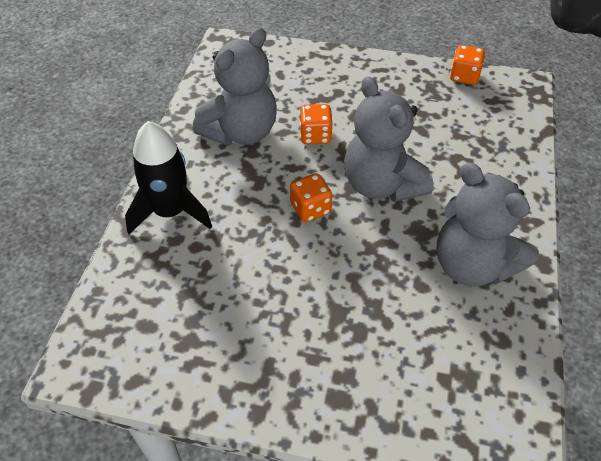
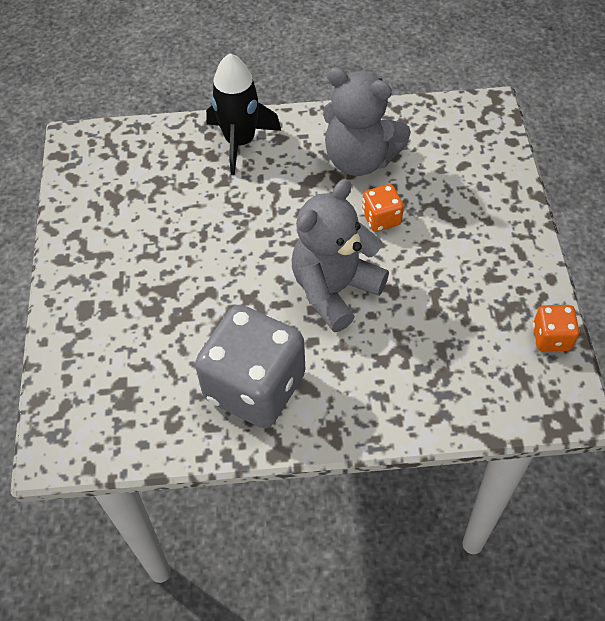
camera: 75 degrees right, 5 degrees up
orange dice [290,173,332,222] -> none
grey teddy bear [436,162,539,287] -> grey dice [195,305,305,428]

